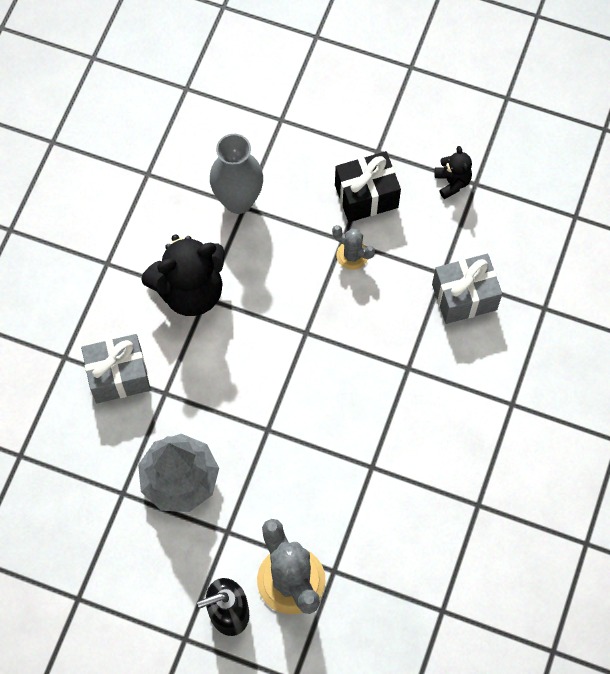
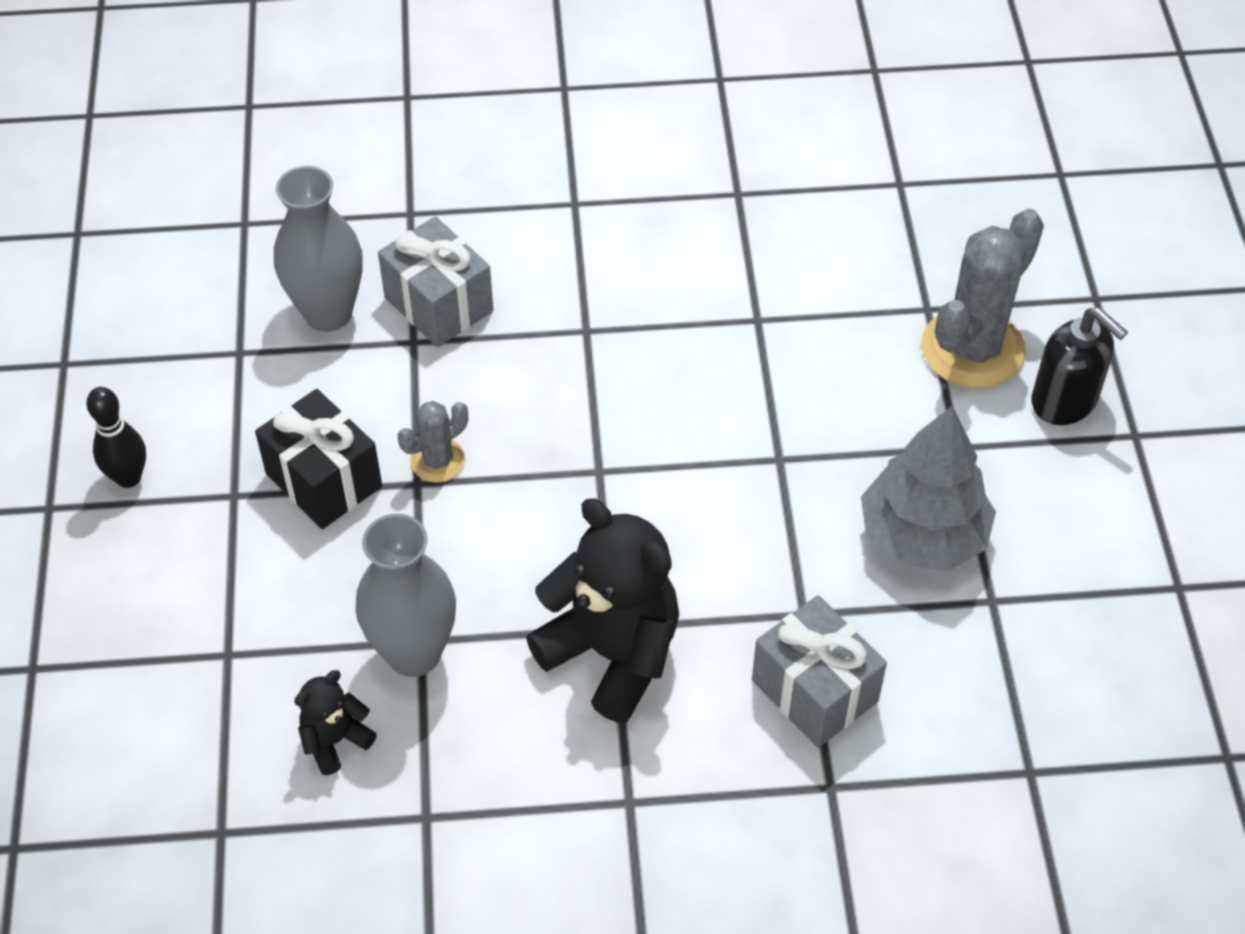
camera: 115 degrees left, 15 degrees down
grey cactus [332,225,375,270] -> grey cactus turned 45 degrees clockwise [398,401,468,483]
black teddy bear [435,146,472,199] -> black teddy bear moved to [294,670,377,775]
none -> black bowling pin [86,387,146,488]
none -> grey vase [274,166,363,332]

